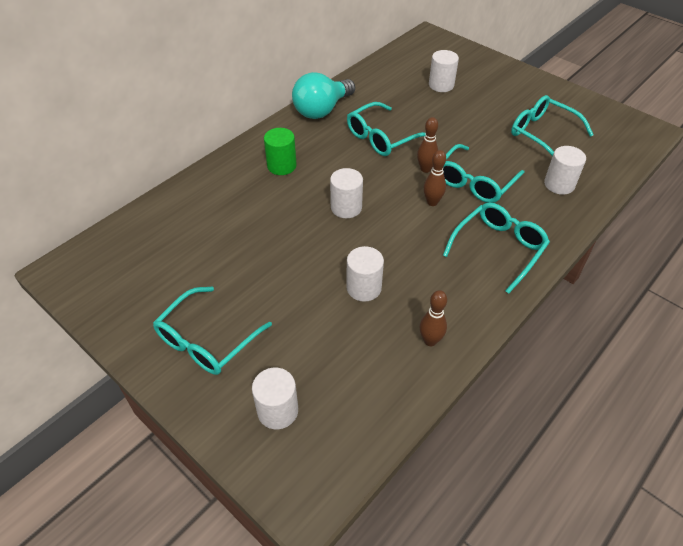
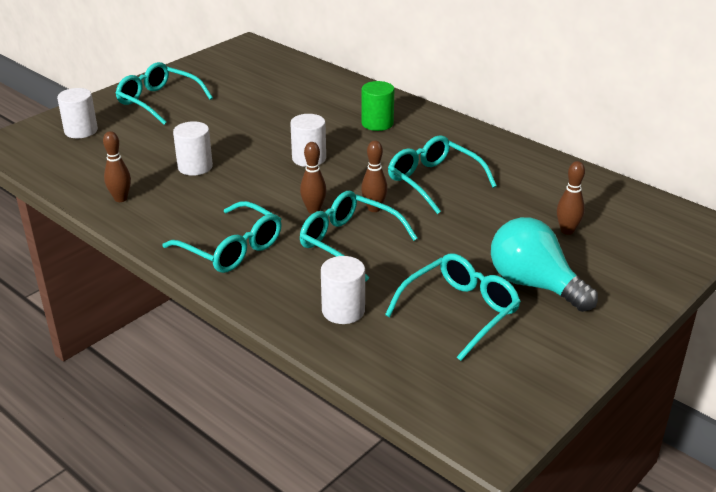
camera: 90 degrees right, 15 degrees down
turquoise light bulb [292,72,355,119] -> turquoise light bulb moved to [491,217,598,312]
white cylinder [429,50,459,92] -> brown bowling pin [557,161,585,235]

